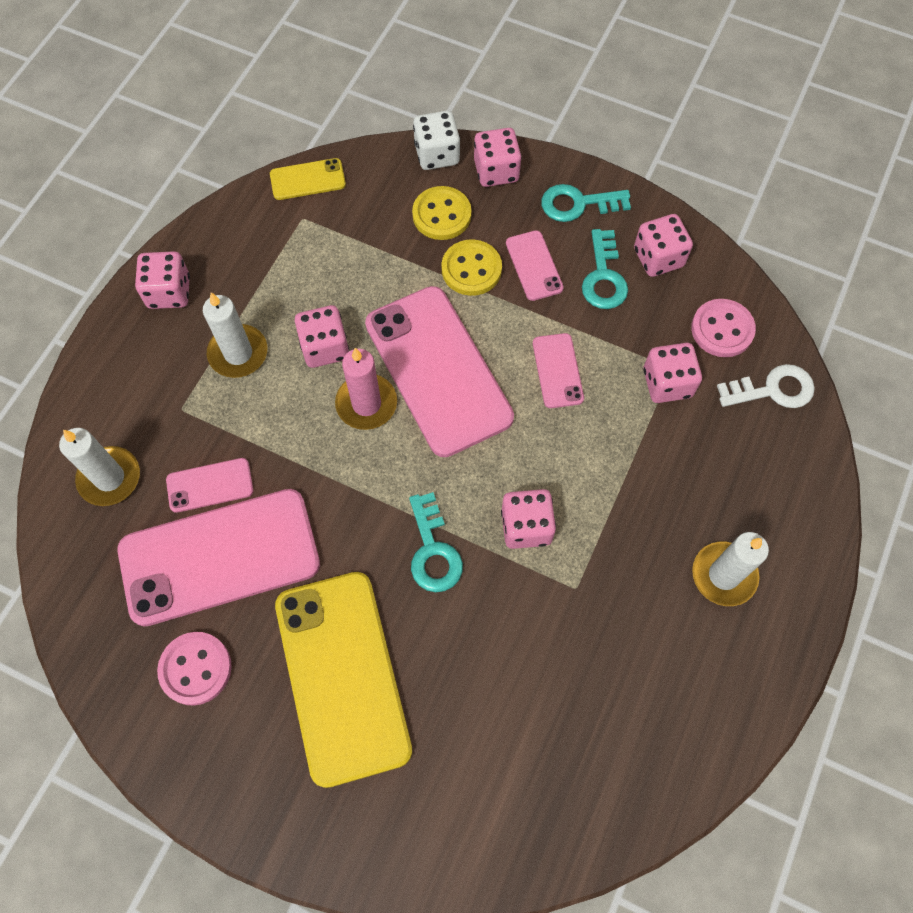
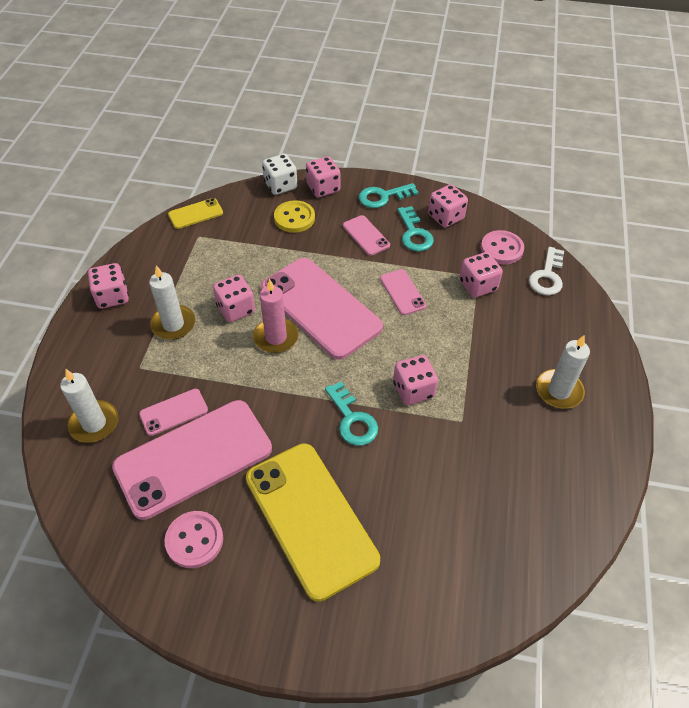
camera: 15 degrees left, 15 degrees down
yellow button [441,239,502,296] -> none
white key [717,364,815,408] -> white key turned 135 degrees clockwise [529,247,564,295]

